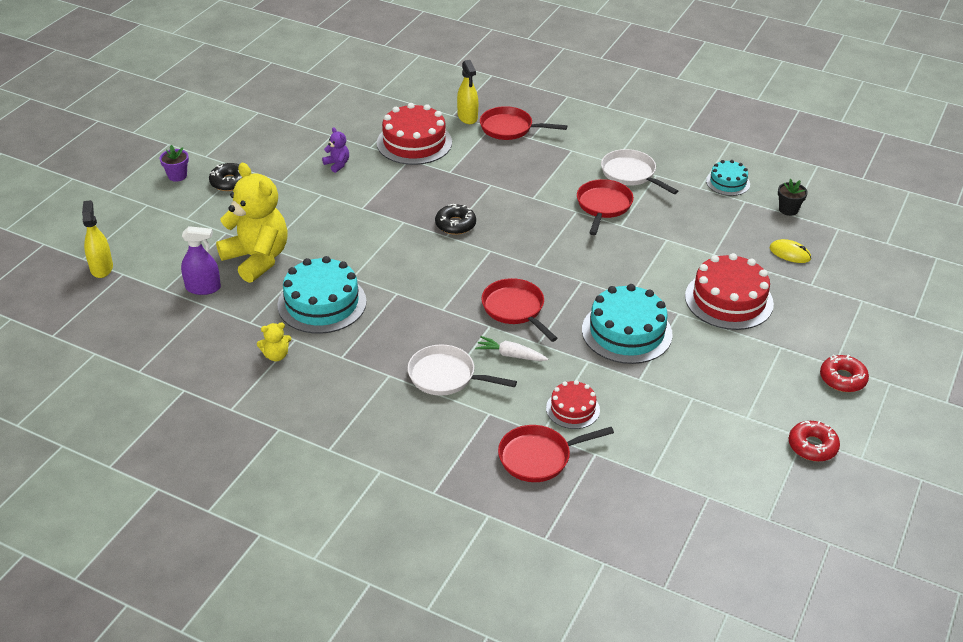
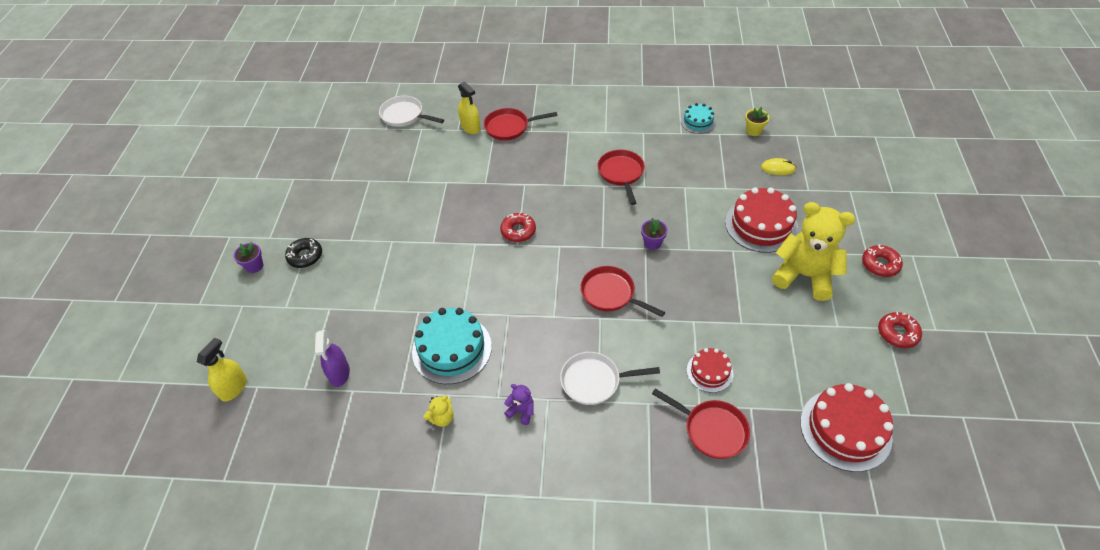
camera: 20 degrees left, 10 degrees up
yellow spray bottle [82,200,113,278] -> yellow spray bottle turned 60 degrees clockwise [197,338,247,402]
purple spray bottle [181,226,221,295] -> purple spray bottle turned 105 degrees clockwise [315,330,350,387]
yellow teddy bear [216,163,288,283] -> yellow teddy bear moved to [772,202,855,301]
purple teddy bear [322,127,349,173] -> purple teddy bear moved to [504,384,534,425]
red cake [377,103,452,165] -> red cake moved to [800,383,893,472]
black donut [435,204,476,235] -> red donut [500,212,536,242]
white carrot [475,336,548,361] -> none
red pan [498,425,614,482] -> red pan turned 105 degrees counterclockwise [652,389,750,459]
turquoise cake [582,284,673,364] -> none
white pan [601,149,678,194] -> white pan moved to [379,96,444,127]
black flower pot [778,179,808,216] -> yellow flower pot [745,107,769,136]
none -> purple flower pot [641,218,668,250]

